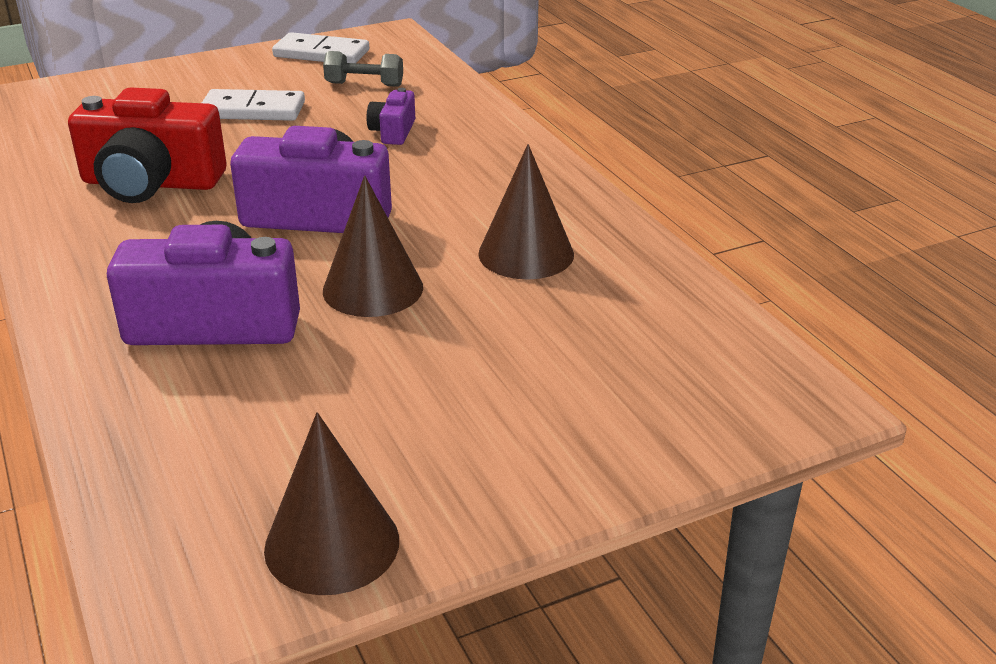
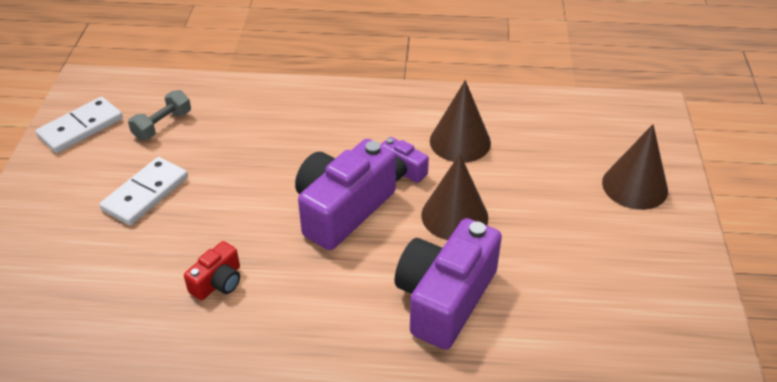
camera: 60 degrees left, 10 degrees up
red camera [68,87,227,203] -> red camera [184,241,240,300], size x0.48
brown cone [264,412,399,595] -> brown cone moved to [602,124,668,210]
purple camera [366,88,415,145] -> purple camera moved to [381,137,429,183]

